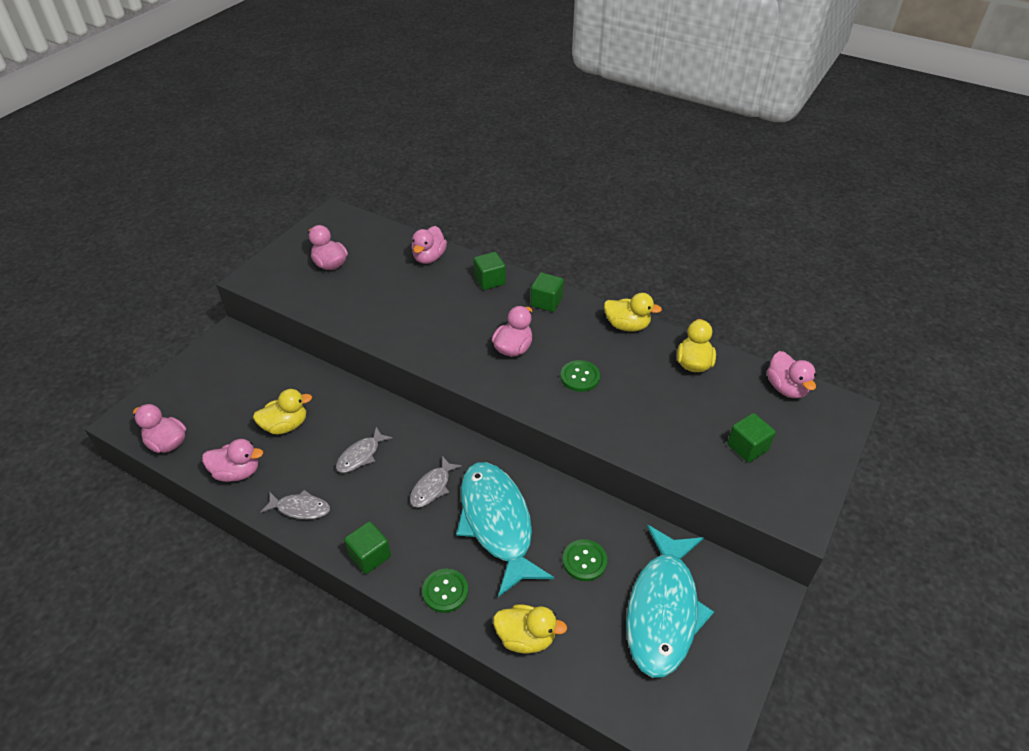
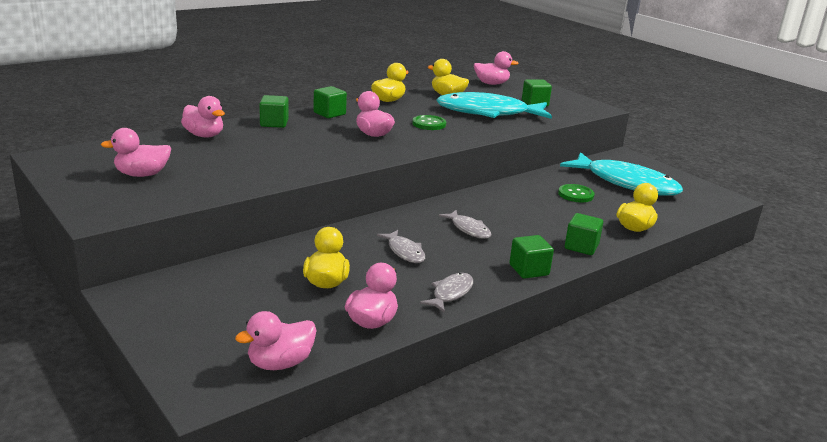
camera: 70 degrees left, 20 degrees down
green button [422,569,468,613] -> green cube [565,213,603,255]
turquoise fish [456,462,554,597] -> turquoise fish moved to [436,92,552,119]

